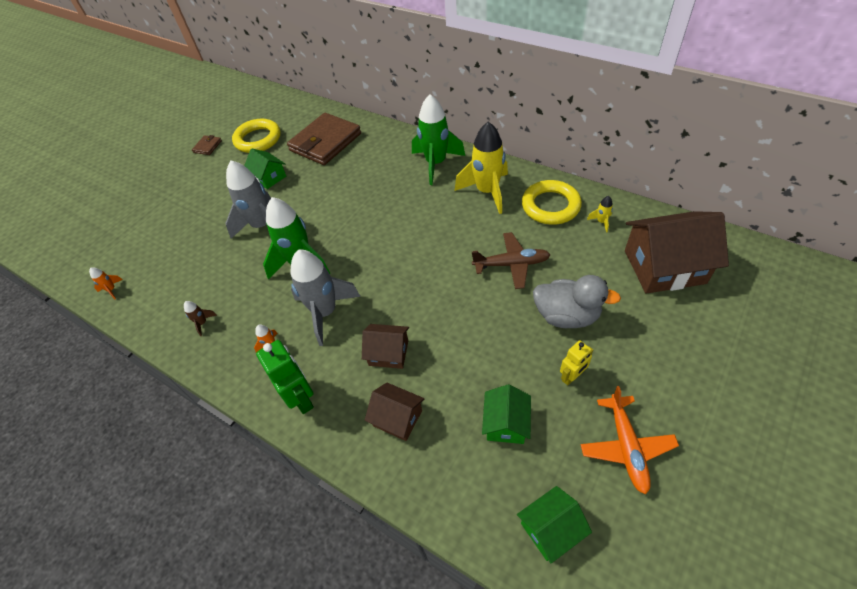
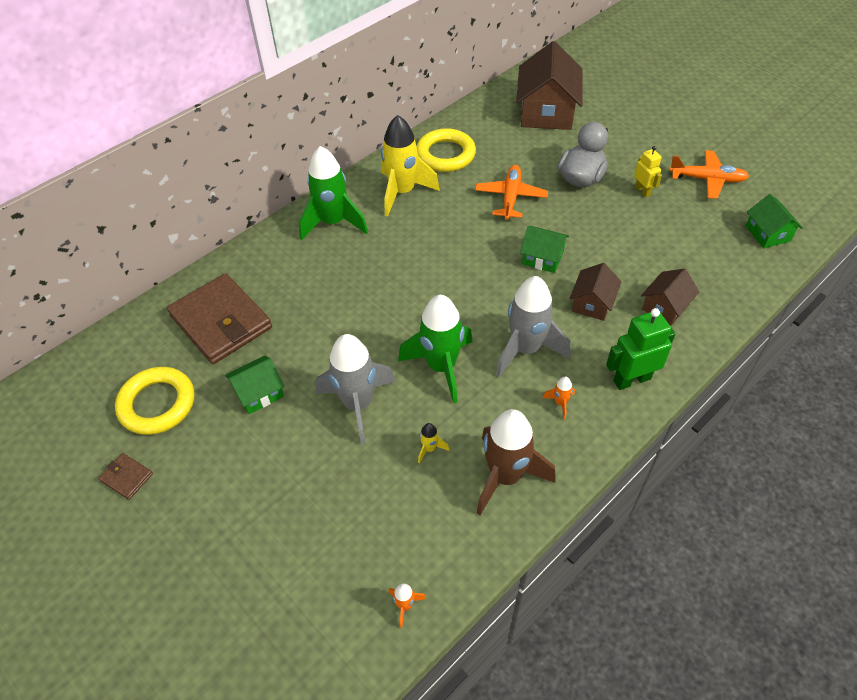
camera: 80 degrees left, 0 degrees up
brown rocket [184,301,217,336] -> brown rocket [477,409,556,515], size x2.48
brown plane [472,232,550,289] -> orange plane [475,165,548,220]
green house [482,385,531,444] -> green house moved to [520,226,569,273]
yellow rocket [587,196,613,233] -> yellow rocket moved to [418,423,449,464]

